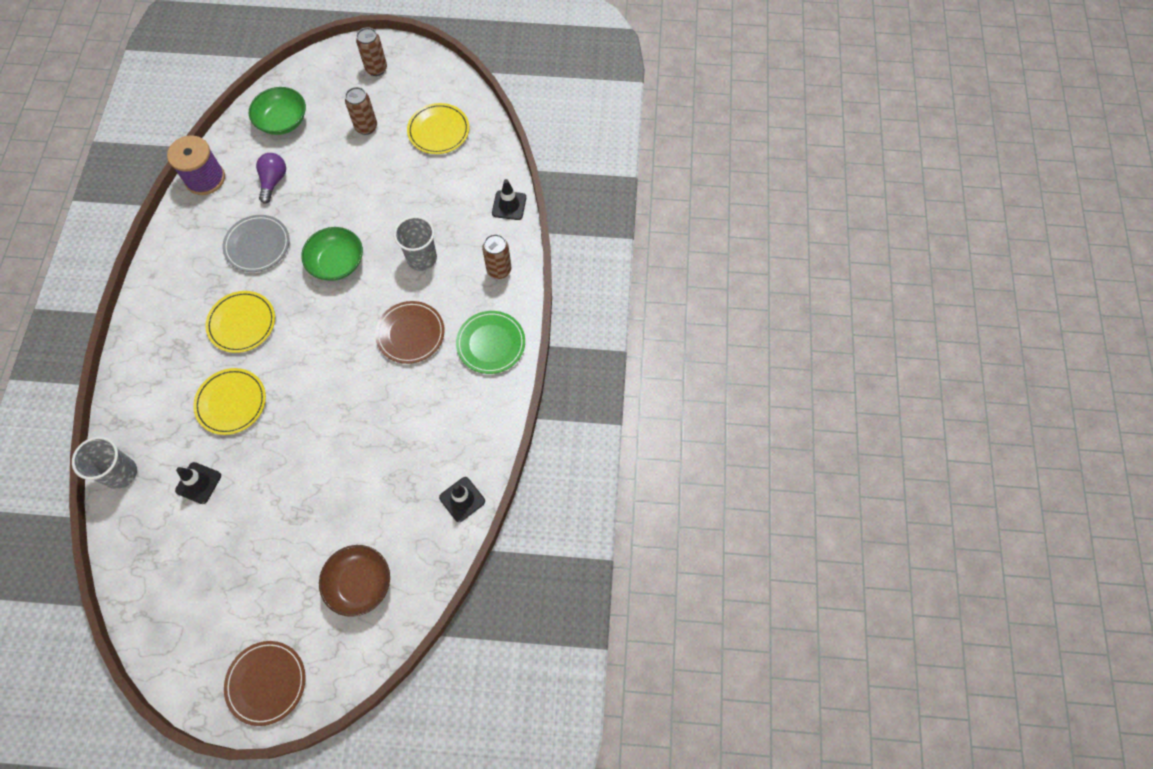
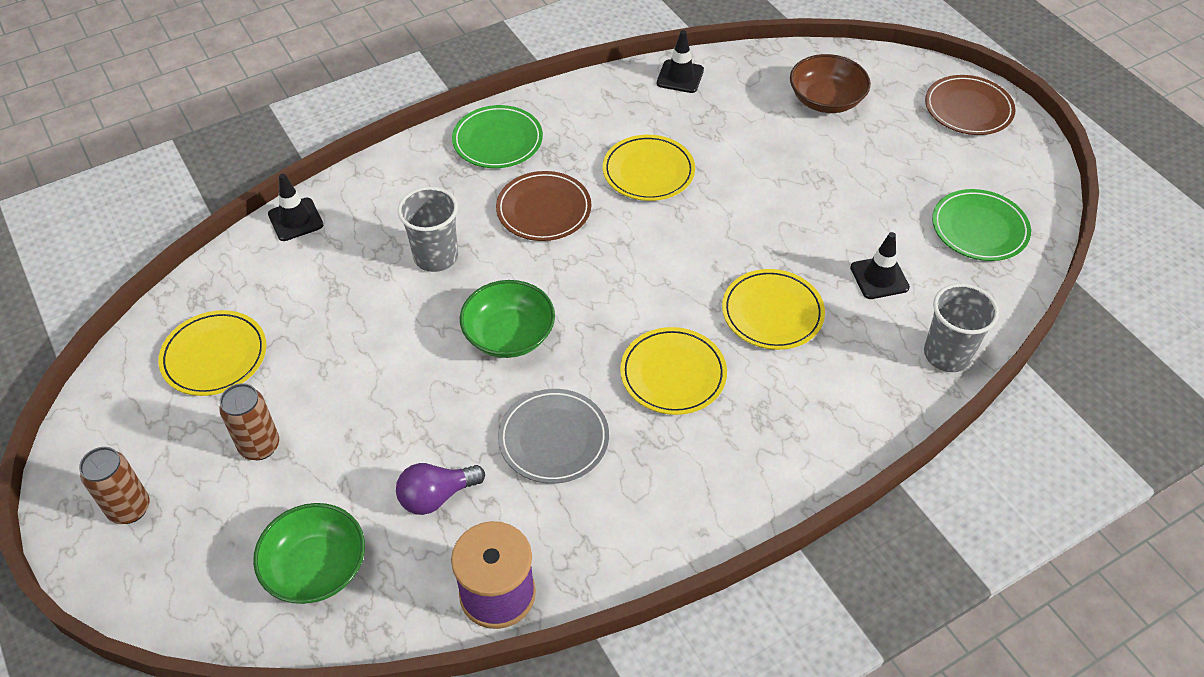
camera: 125 degrees left, 15 degrees down
brown can [482,234,511,279] -> none
none -> yellow plate [603,135,695,201]
none -> green plate [932,189,1031,261]

